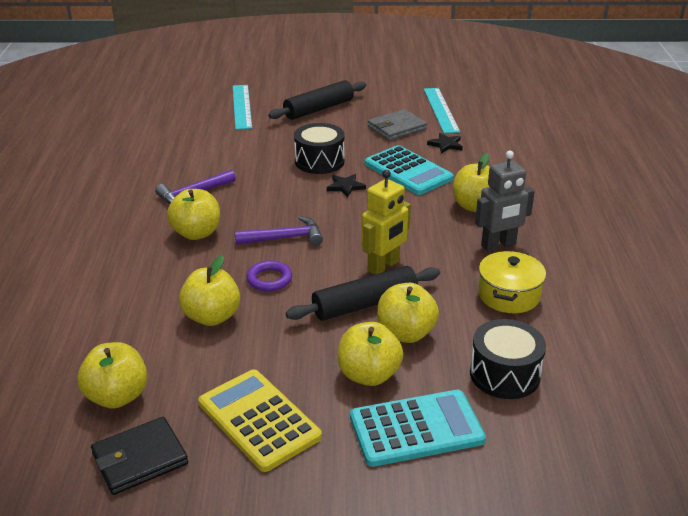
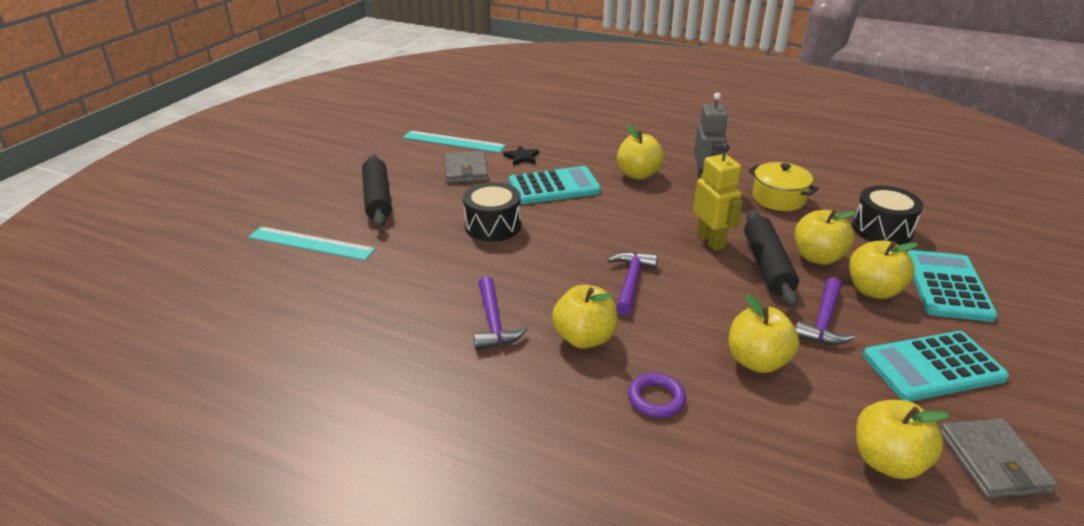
camera: 65 degrees left, 0 degrees up
black wallet [91,417,188,495] -> grey wallet [940,419,1058,498]
yellow calculator [199,369,322,472] -> turquoise calculator [863,331,1009,401]
purple ring [246,260,292,292] -> purple ring moved to [628,373,686,418]
black star [327,174,366,197] -> none
none -> purple hammer [796,277,855,345]

